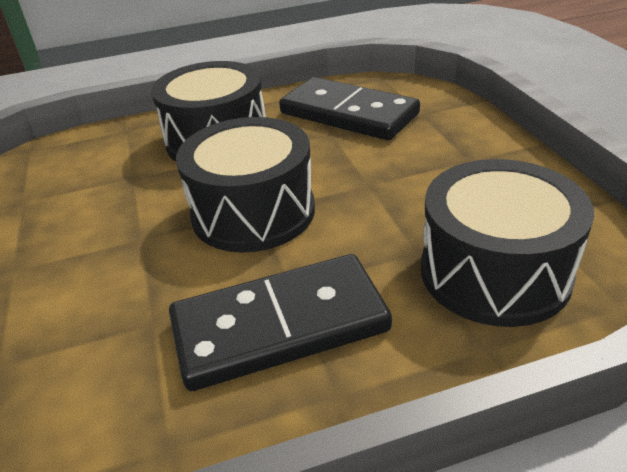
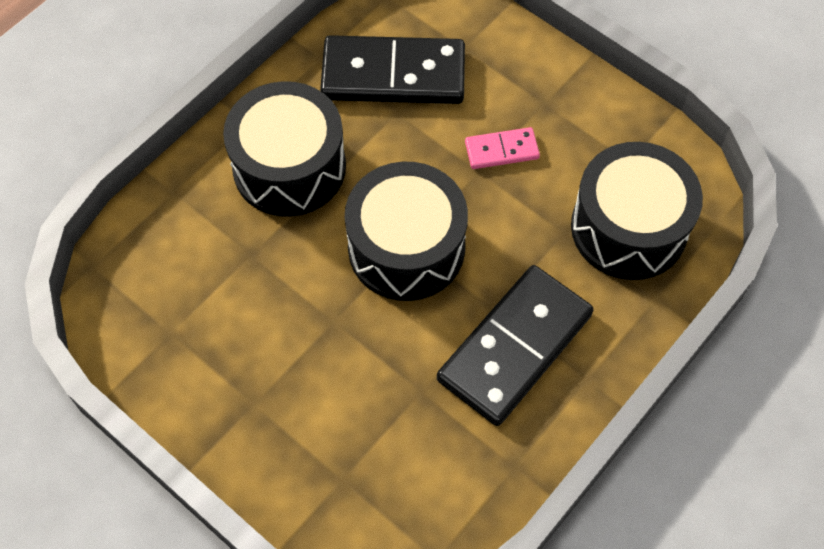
camera: 35 degrees left, 25 degrees up
none -> pink domino [465,127,540,169]

